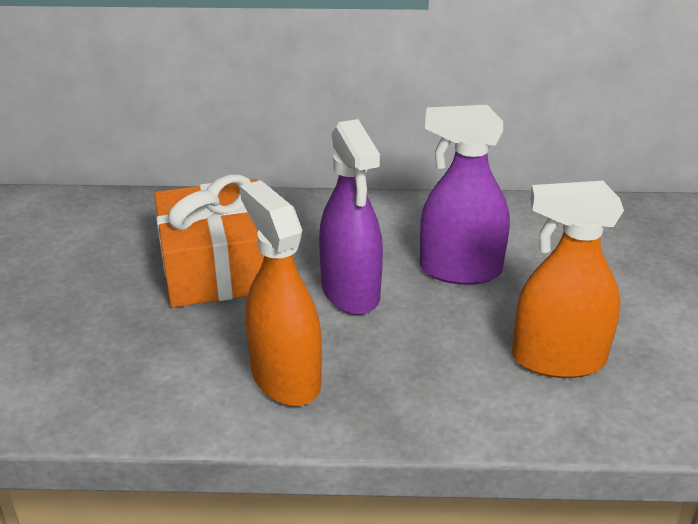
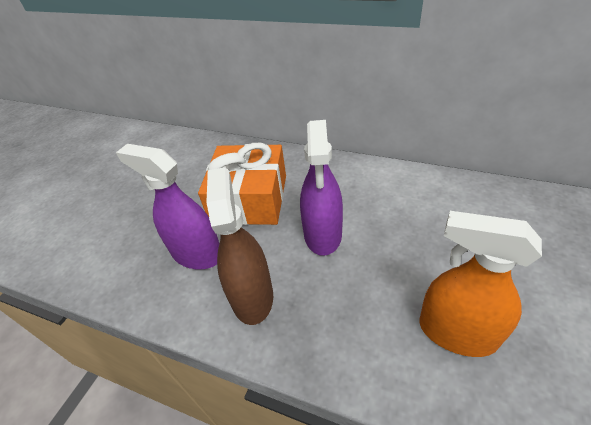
camera: 25 degrees right, 10 degrees up
orange spray bottle [240,180,322,406] -> brown spray bottle [206,167,273,325]
purple spray bottle [420,105,510,285] -> purple spray bottle moved to [116,144,220,270]

